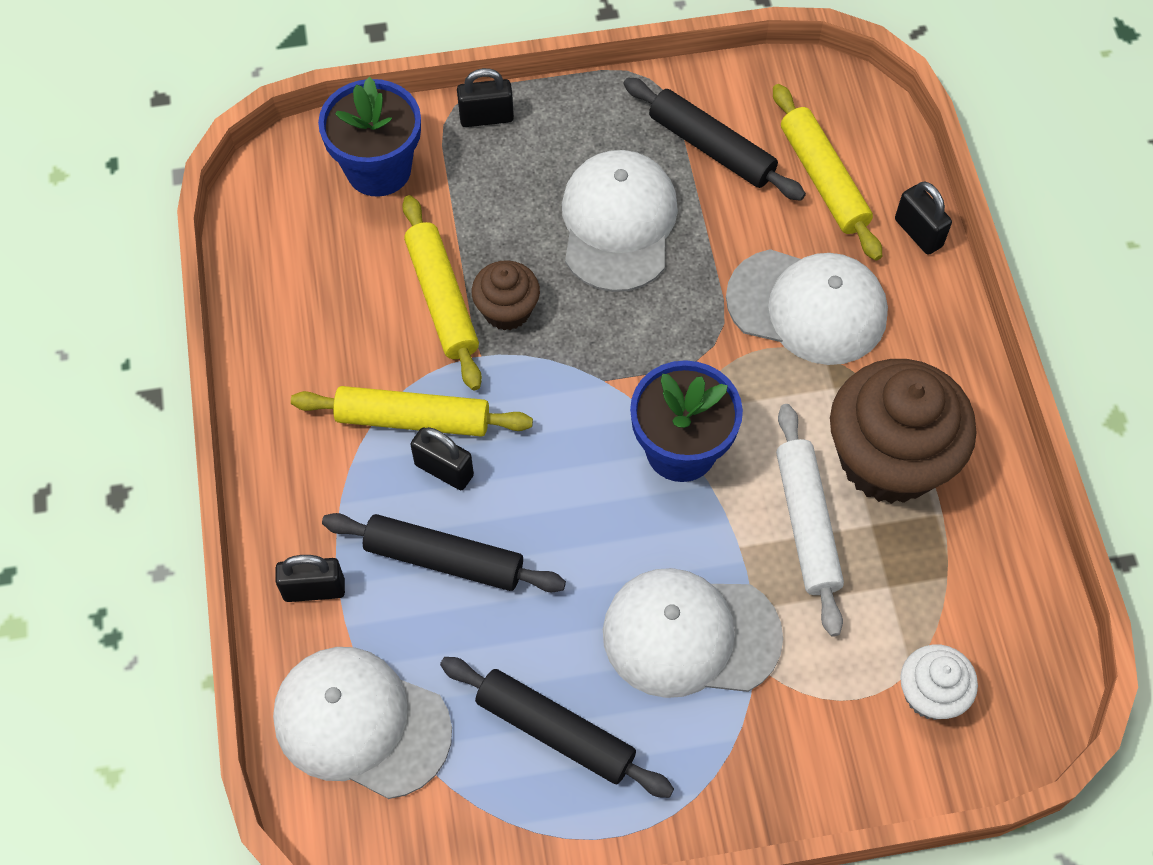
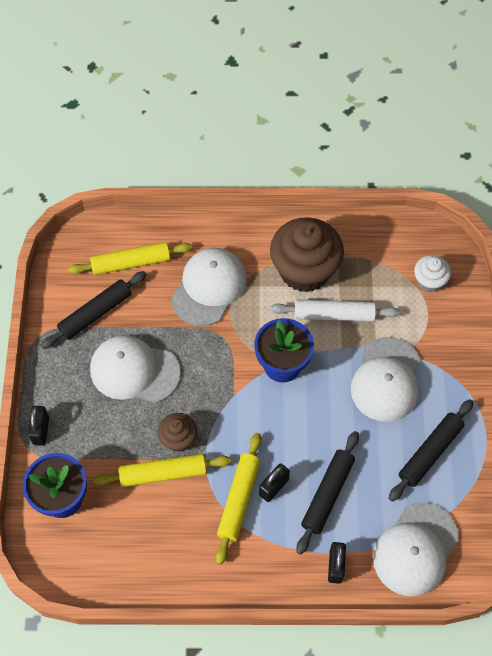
camera: 80 degrees left, 0 degrees up
black padlock [895,181,952,255] -> none

